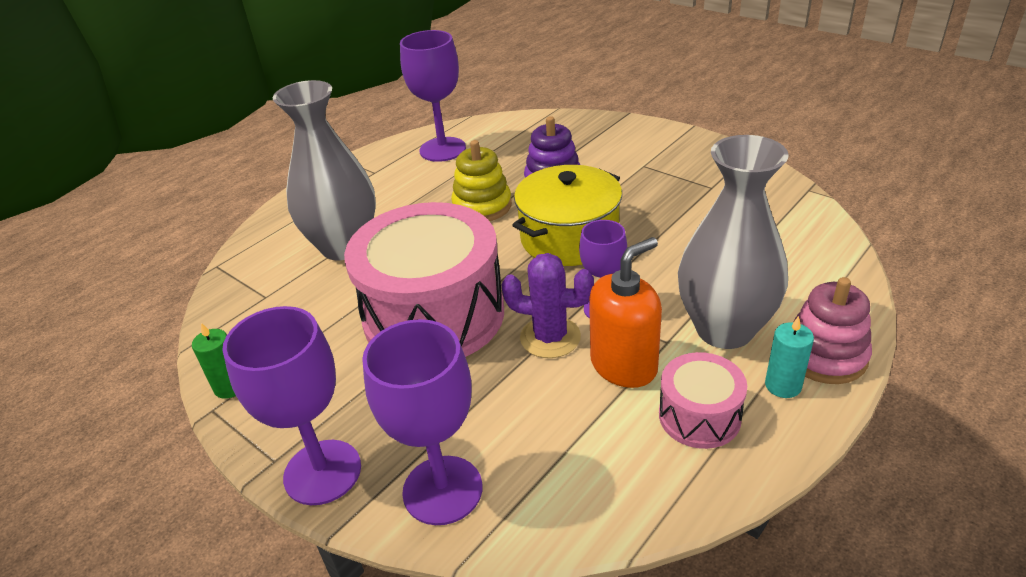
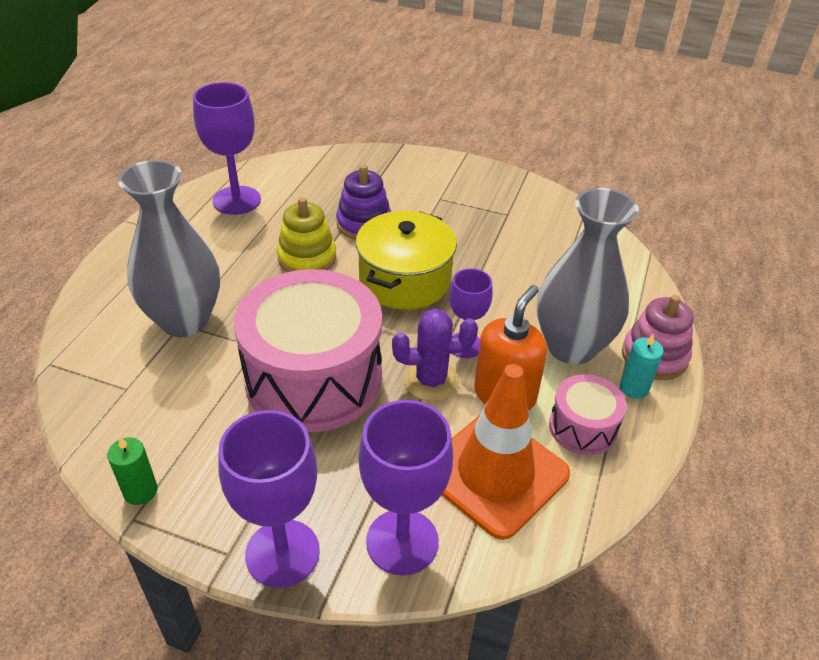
camera: 25 degrees left, 5 degrees up
none -> orange traffic cone [442,364,570,540]

